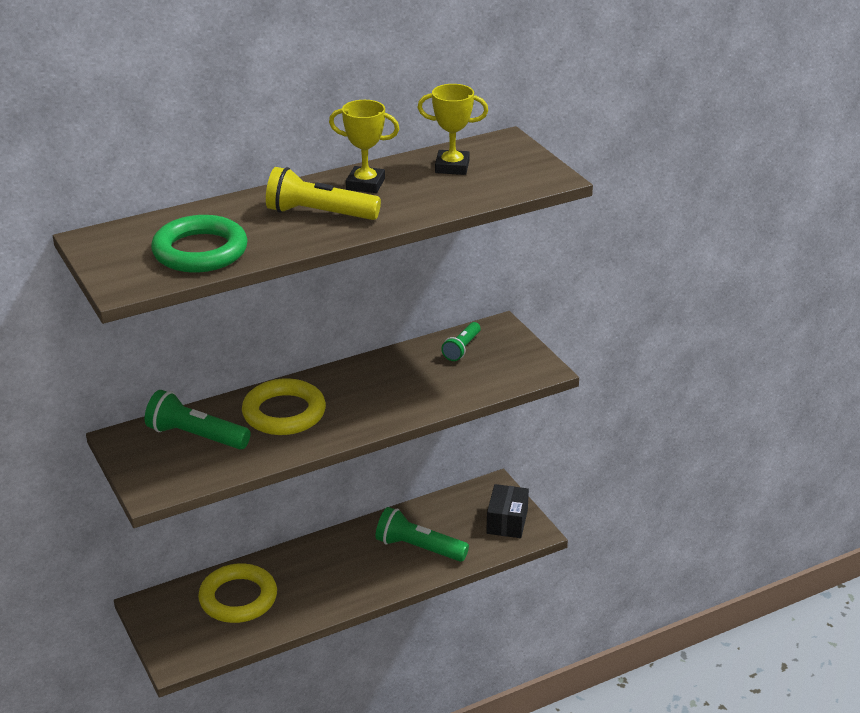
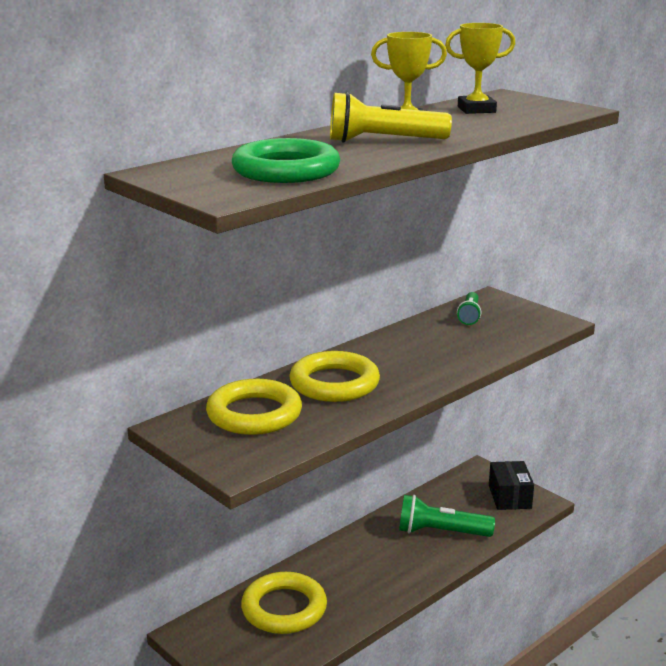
camera: 15 degrees left, 10 degrees down
green flashlight [145,390,251,450] -> yellow ring [206,379,302,435]

